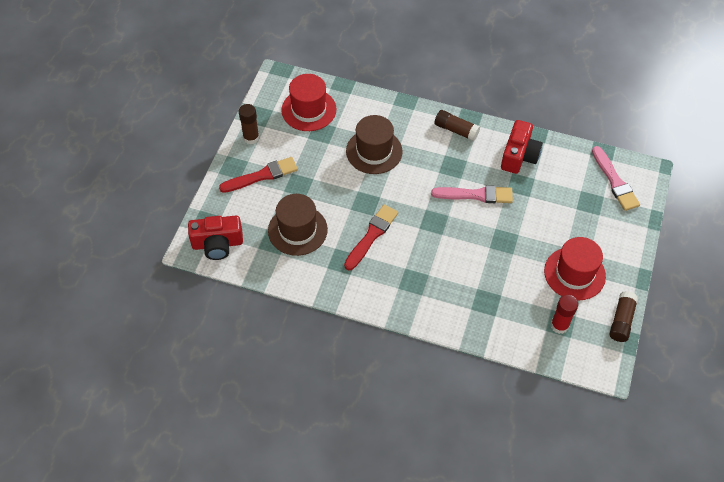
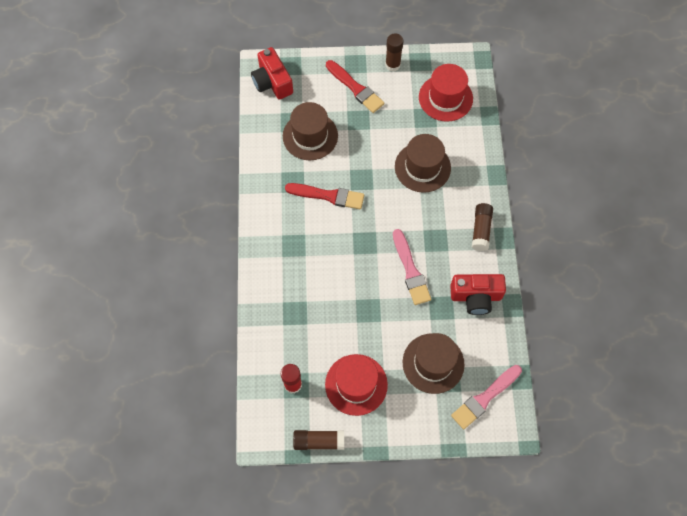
camera: 70 degrees right, 10 degrees up
none -> brown hat [403,333,465,394]

